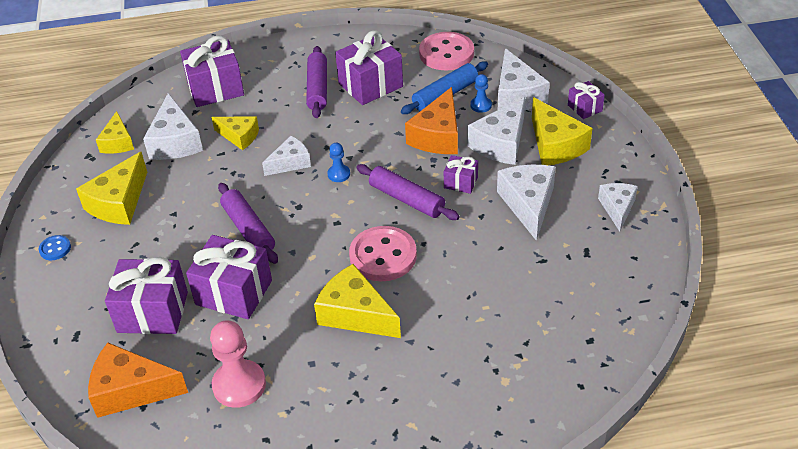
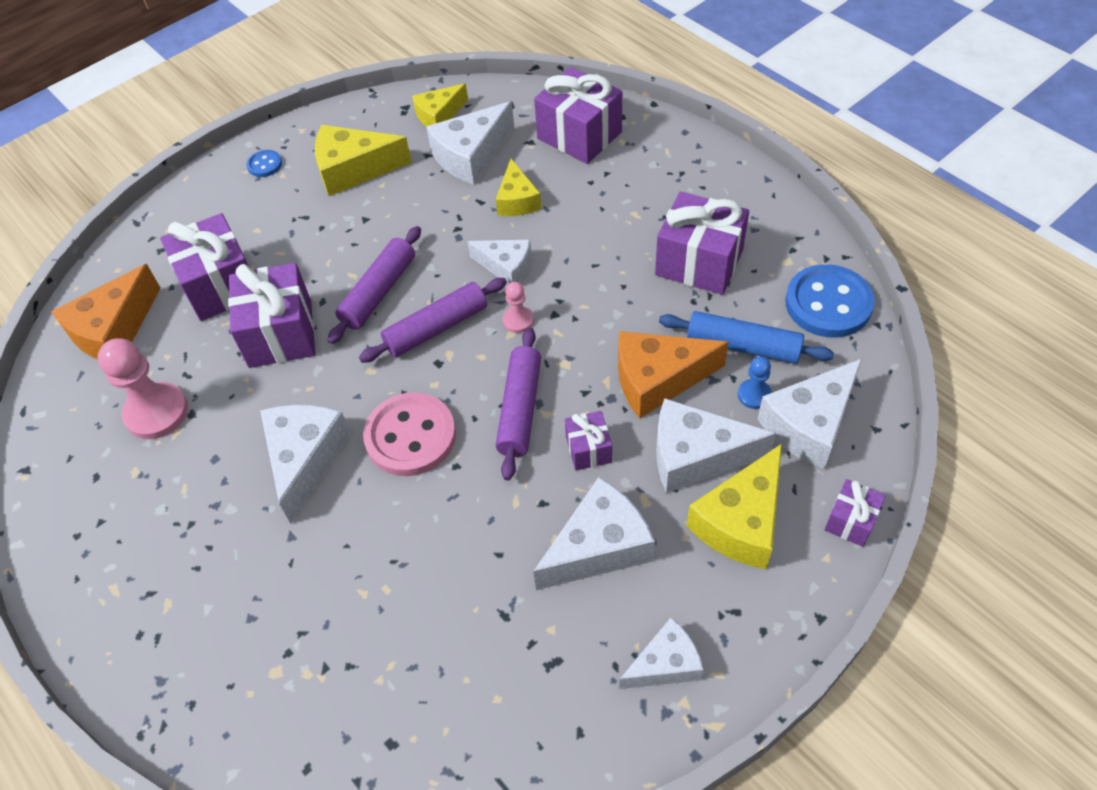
camera: 60 degrees right, 10 degrees up
orange cheese [88,343,188,418] -> orange cheese turned 120 degrees counterclockwise [51,264,160,359]
purple rolling pin [306,46,327,118] -> purple rolling pin moved to [359,278,507,363]
yellow cheese [314,264,401,338] -> white cheese [260,405,351,523]
blue pawn [327,143,350,182] -> pink pawn [503,282,534,333]
pink button [419,32,474,70] -> blue button [785,264,875,338]

